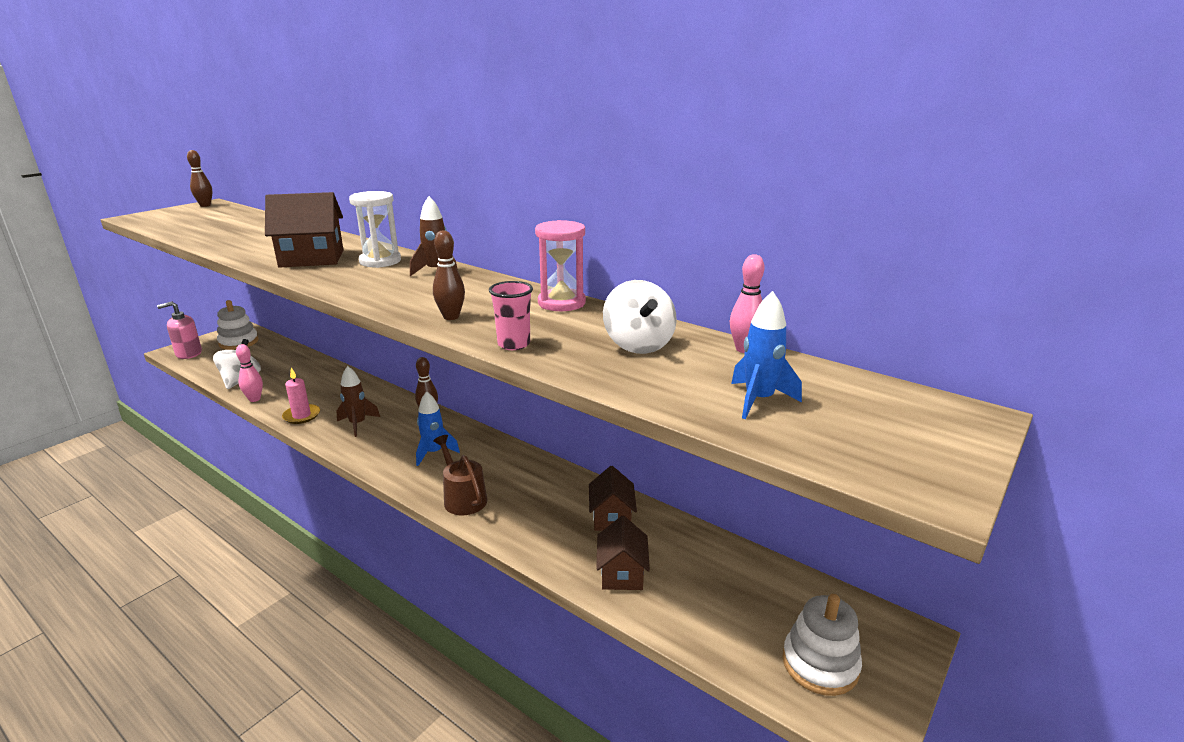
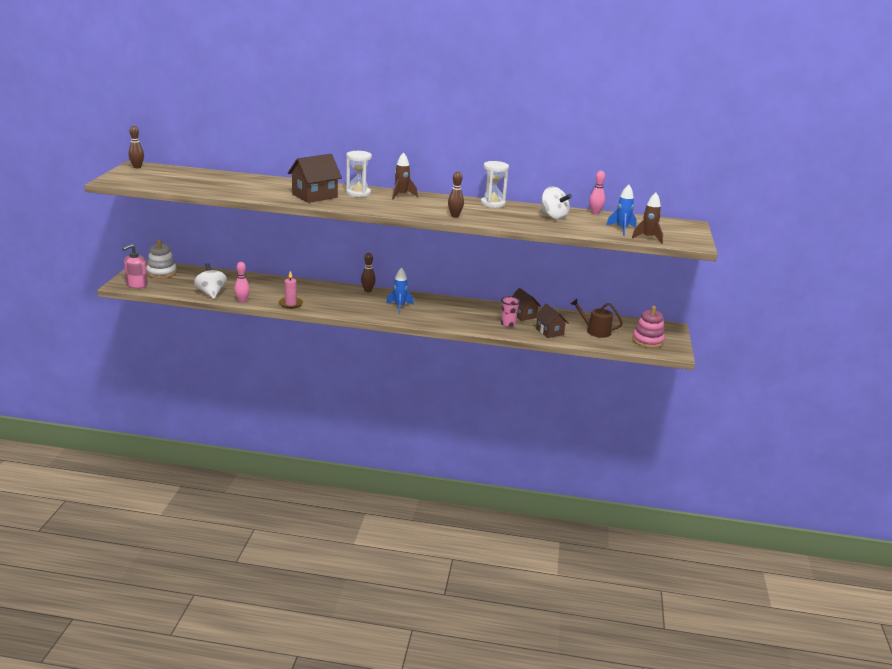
camera: 30 degrees left, 0 degrees up
brown rocket [336,366,380,437] -> brown rocket moved to [632,193,663,243]
brown watering can [433,435,487,515] -> brown watering can moved to [571,299,623,338]
pink cup [489,281,533,350] -> pink cup moved to [501,296,520,327]
pink hourglass [535,220,586,311] -> white hourglass [481,161,509,208]
white stacking toy [782,594,862,696] -> pink stacking toy [632,306,665,348]

